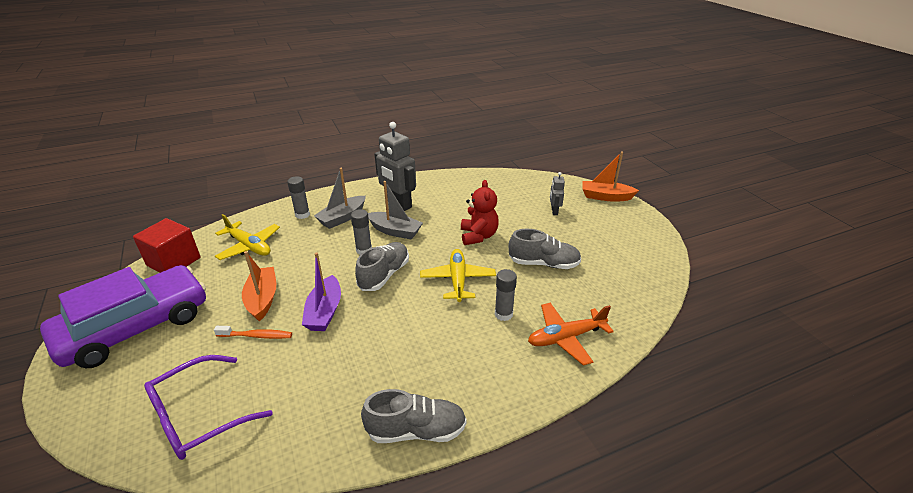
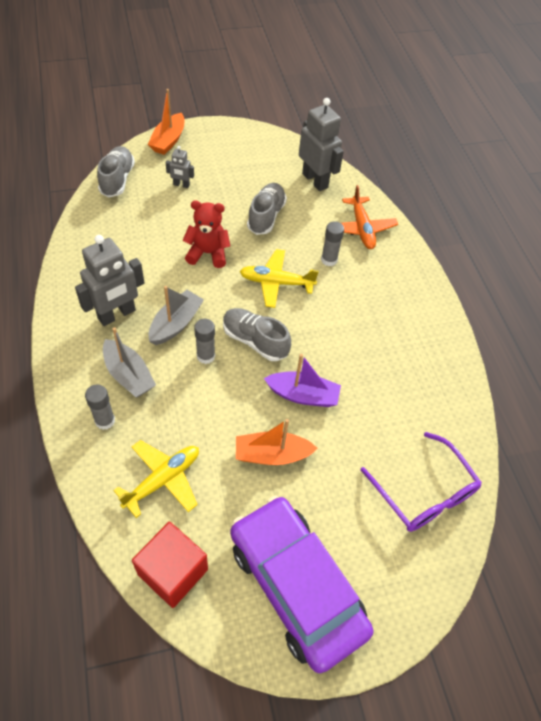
camera: 85 degrees left, 20 degrees up
orange toothbrush [214,326,292,339] -> none
grey shoe [361,389,467,443] -> grey shoe moved to [97,146,135,197]
none -> grey robot [299,98,344,191]

